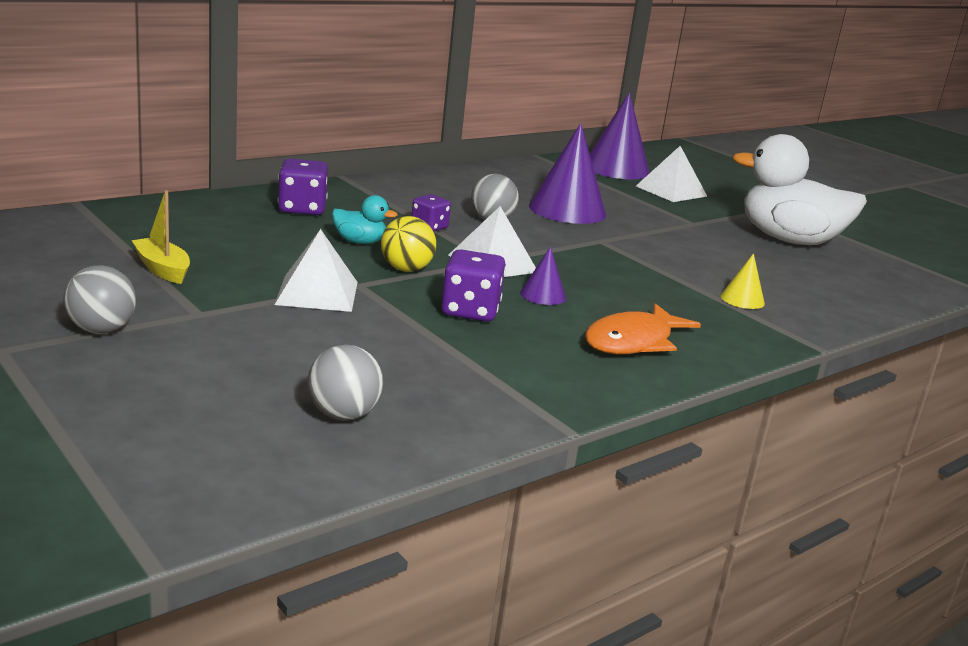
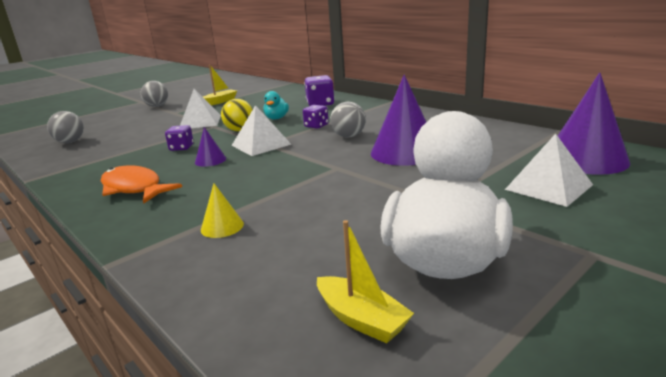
camera: 90 degrees right, 0 degrees up
purple dice [441,250,506,322] -> purple dice [165,125,194,151], size x0.64
none -> yellow boat [317,220,414,343]

